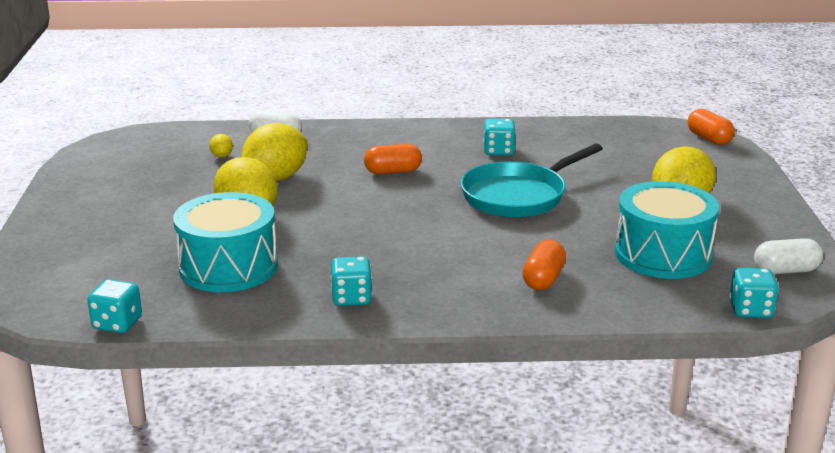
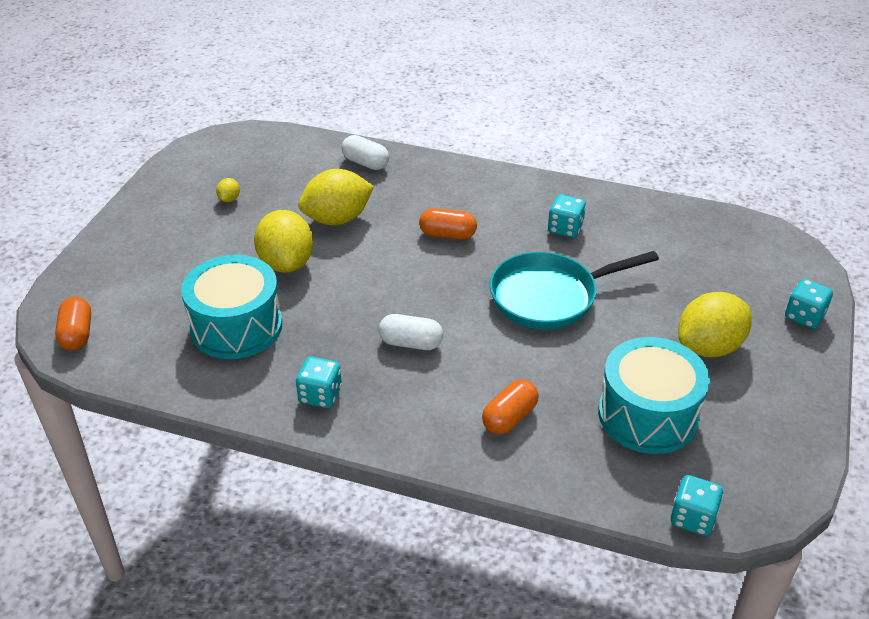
camera: 20 degrees right, 15 degrees up
turquoise dice [87,279,142,333] -> turquoise dice moved to [785,279,833,329]
yellow lemon [209,134,233,158] -> yellow lemon moved to [216,178,240,202]
orange capsule [688,109,735,145] -> orange capsule moved to [55,297,91,351]
white capsule [754,238,823,274] -> white capsule moved to [379,314,443,350]

